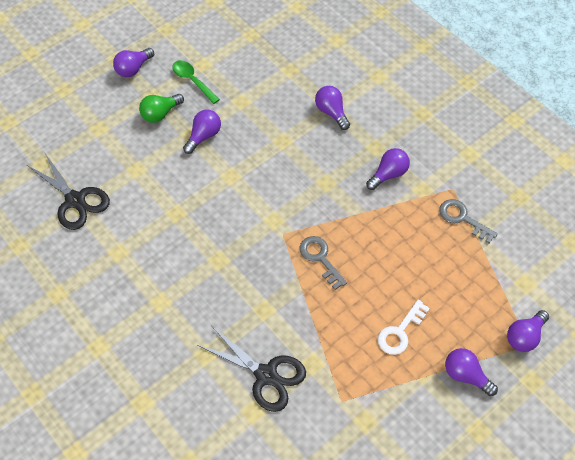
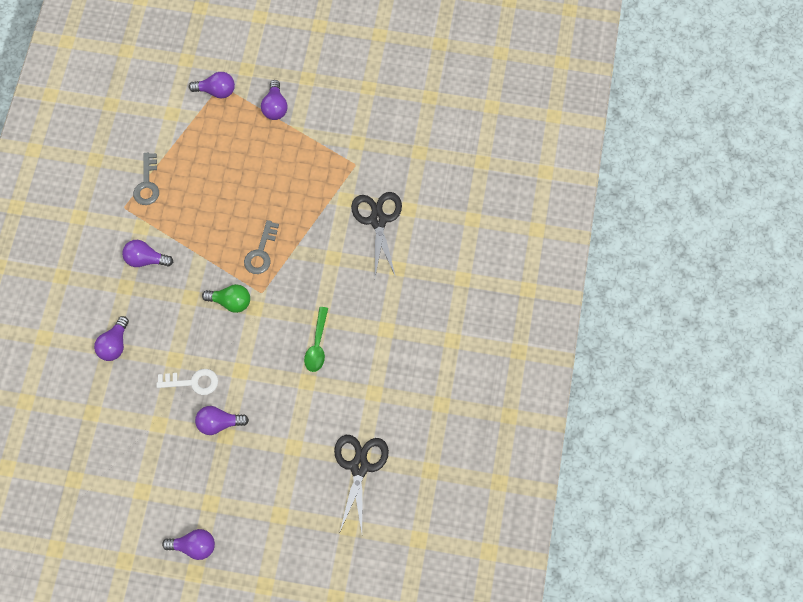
camera: 130 degrees left, 10 degrees up
green light bulb [139,94,184,123] -> green light bulb moved to [202,284,250,313]
green spoon [172,60,220,104] -> green spoon moved to [304,307,328,372]
white key [378,300,430,355] -> white key moved to [156,369,218,395]

